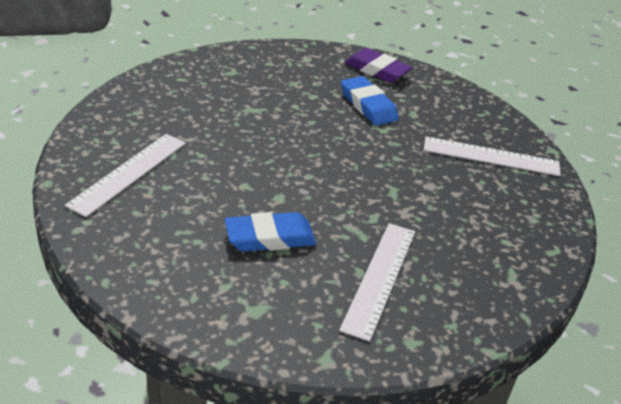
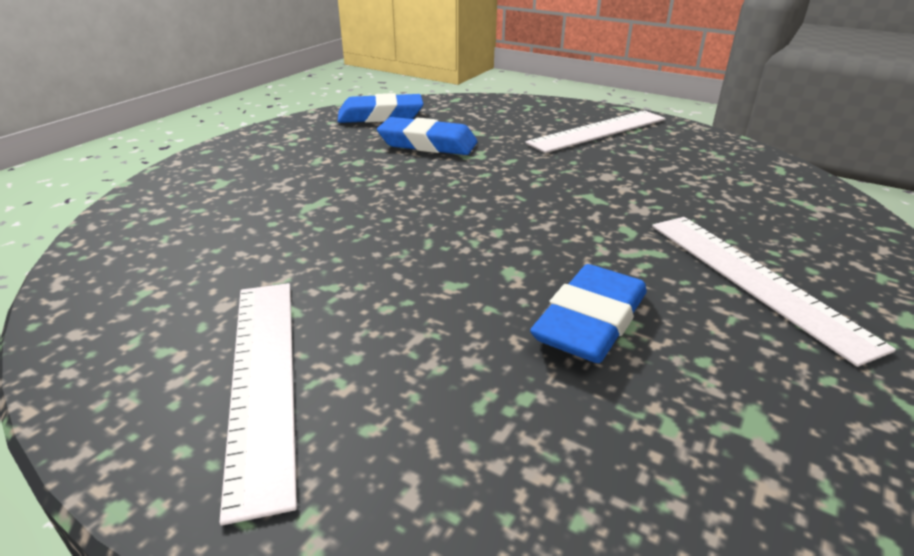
camera: 40 degrees left, 5 degrees down
purple eraser [344,48,412,83] -> blue eraser [338,93,423,123]

